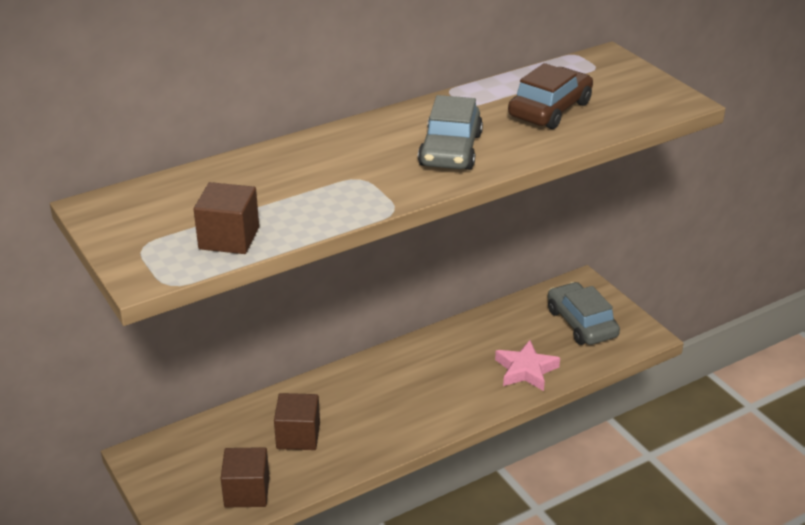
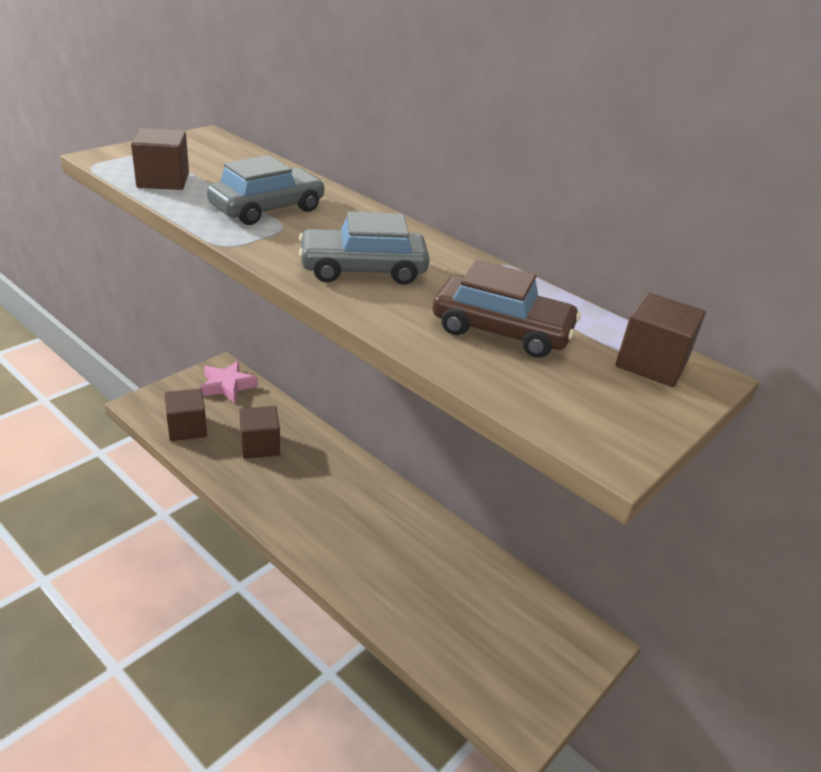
camera: 70 degrees right, 0 degrees up
pink star [495,340,560,391] -> pink star moved to [200,361,258,403]
grey car [548,282,620,345] -> grey car moved to [207,155,325,225]
none -> brown cube [616,292,706,387]

